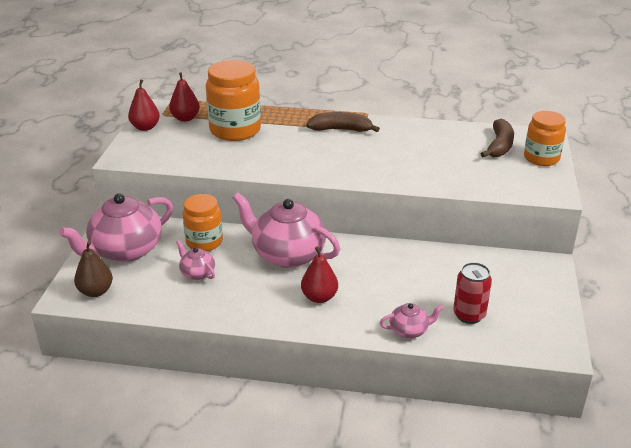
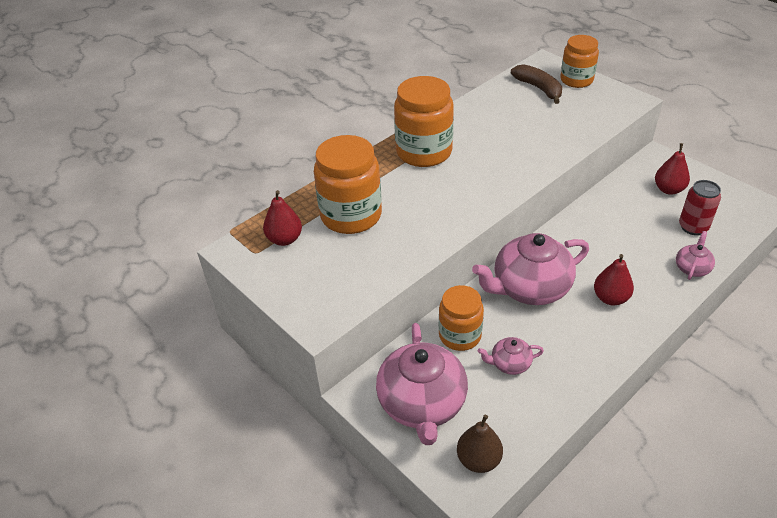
camera: 50 degrees left, 10 degrees up
red pear [128,79,160,131] -> red pear moved to [655,143,690,195]
brown banana [306,112,380,132] -> orange jar [394,76,454,167]

